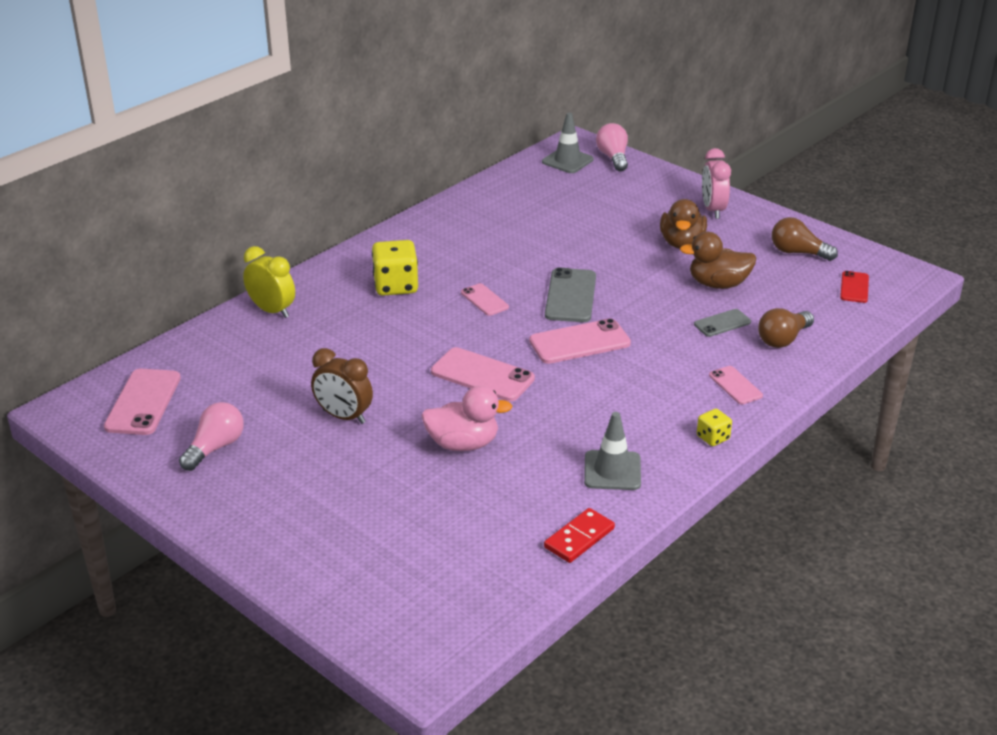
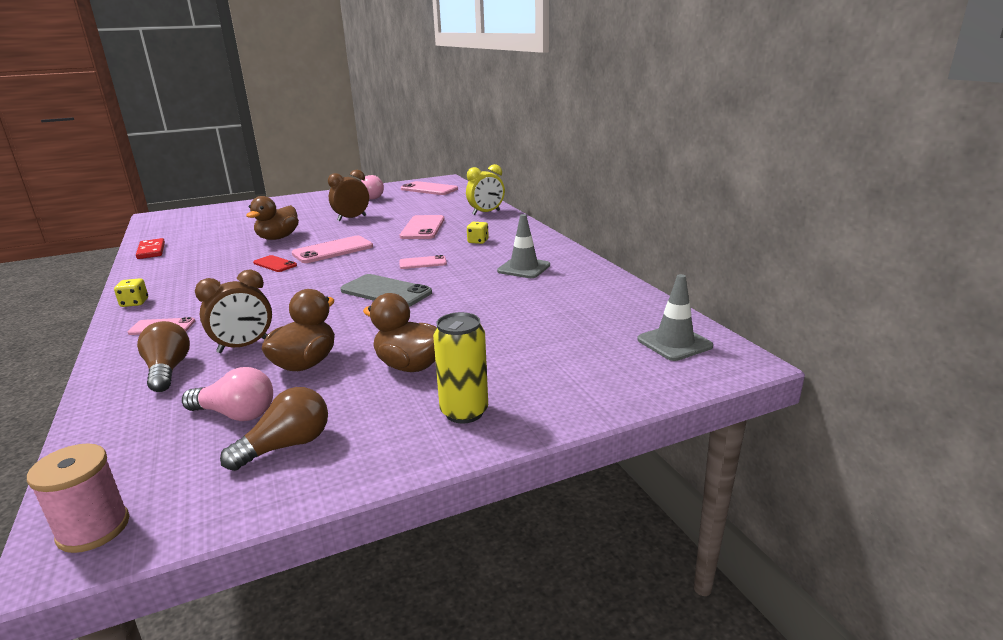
camera: 115 degrees right, 10 degrees down
yellow dice [372,240,418,296] -> yellow dice [467,222,489,244], size x0.53
pink duck [421,386,513,451] -> brown duck [246,196,299,240]
pink phone [529,318,631,364] -> pink phone moved to [400,215,444,239]
grey traffic cone [584,412,641,490] -> grey traffic cone moved to [497,214,550,278]
pink light bulb [596,123,628,171] -> pink light bulb moved to [182,367,273,421]
grey phone [694,309,751,337] -> brown clock [195,270,272,353]
pink clock [702,148,731,219] -> yellow can [433,312,488,424]
red phone [840,271,869,303] -> red phone moved to [253,255,297,272]
none -> pink spool [27,443,129,553]

